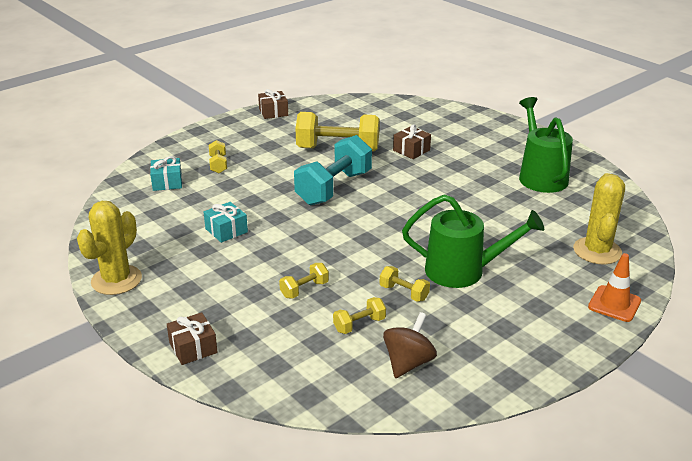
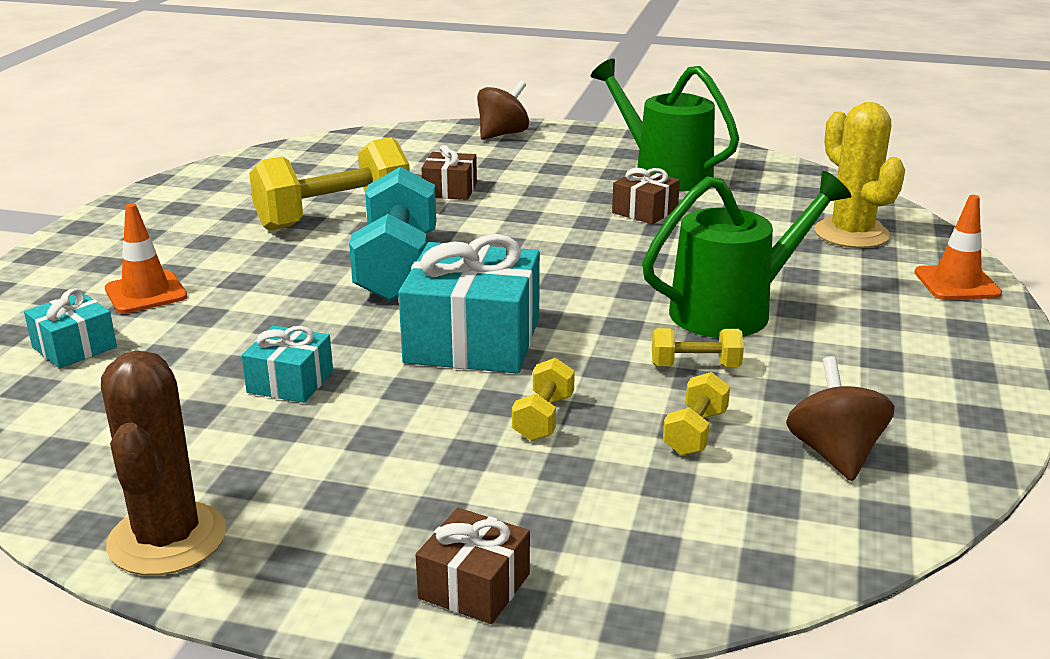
camera: 35 degrees left, 5 degrees down
yellow cactus [77,201,142,295] -> brown cactus [101,350,226,575]
yellow dumbbell [209,140,227,173] -> orange traffic cone [105,203,187,313]
brown gift [258,89,288,119] -> brown gift moved to [612,168,680,224]
none -> turquoise gift [398,234,540,374]
none -> brown spinning top [477,80,529,140]

